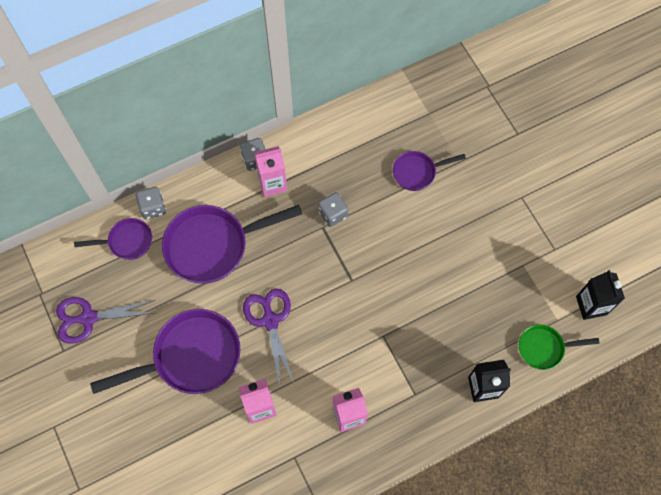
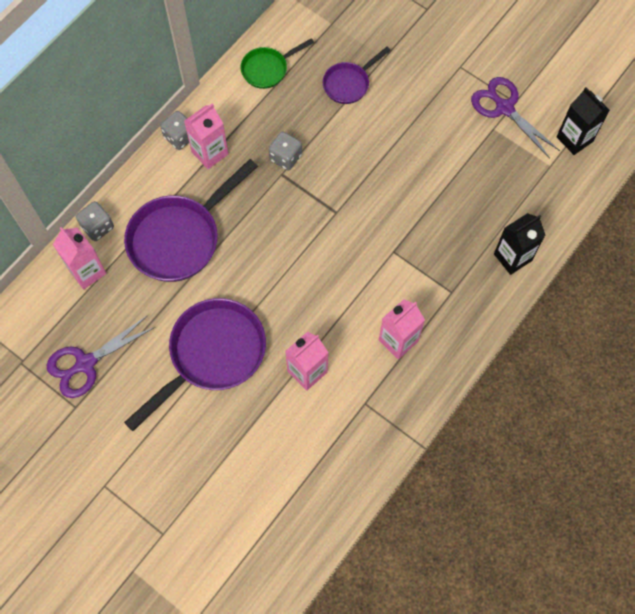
camera: 25 degrees left, 0 degrees up
purple pan [74,218,152,260] -> pink carton [53,227,106,289]
purple scissors [243,289,294,384] -> purple scissors moved to [471,77,560,158]
green pan [519,325,600,370] -> green pan moved to [240,38,314,89]

